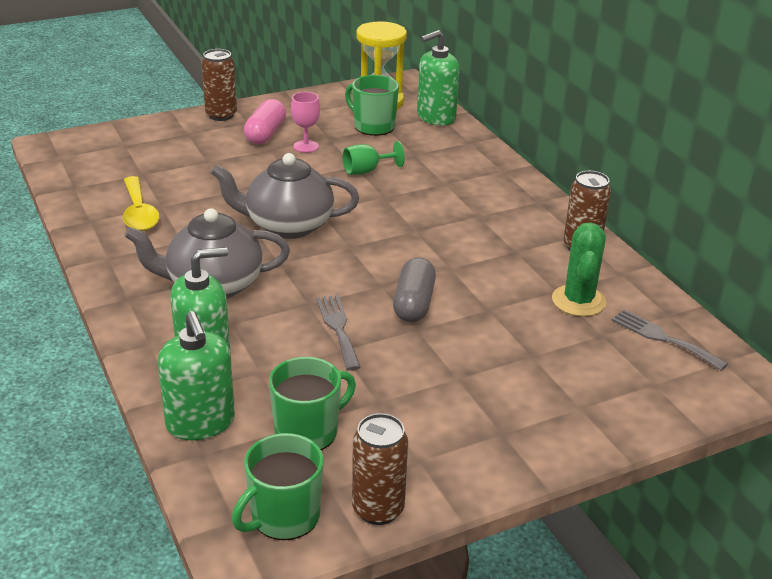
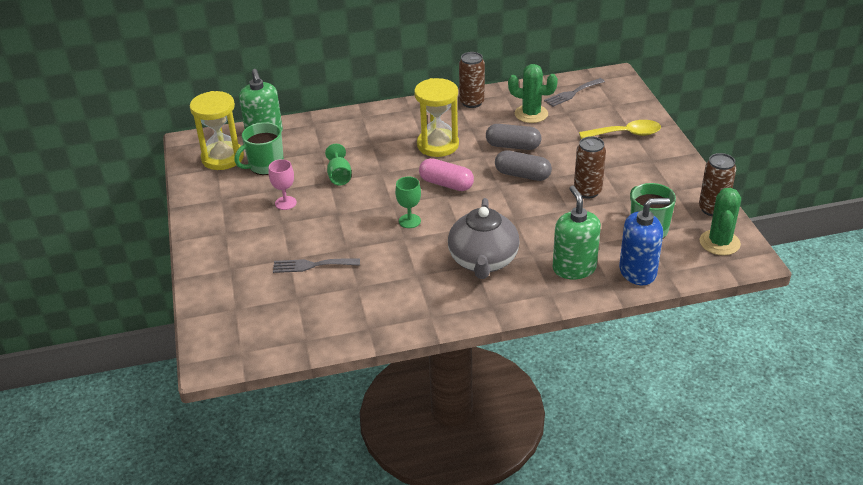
camera: 75 degrees left, 5 degrees up
yellow spoon [123,176,160,231] -> yellow spoon moved to [579,120,661,139]
green soap dispenser [158,311,235,440] -> blue soap dispenser [619,198,670,285]
brown can [201,49,237,121] -> brown can moved to [574,136,606,199]
grey teapot [211,153,359,239] -> green goblet [395,177,421,228]
green mug [232,433,324,540] -> green cactus [700,188,741,255]
pink capsule [244,99,286,144] -> pink capsule moved to [419,158,474,191]
grey fork [316,295,361,370] -> grey fork moved to [273,259,360,273]
none -> yellow hourglass [414,78,459,157]
none -> grey capsule [486,124,541,150]

